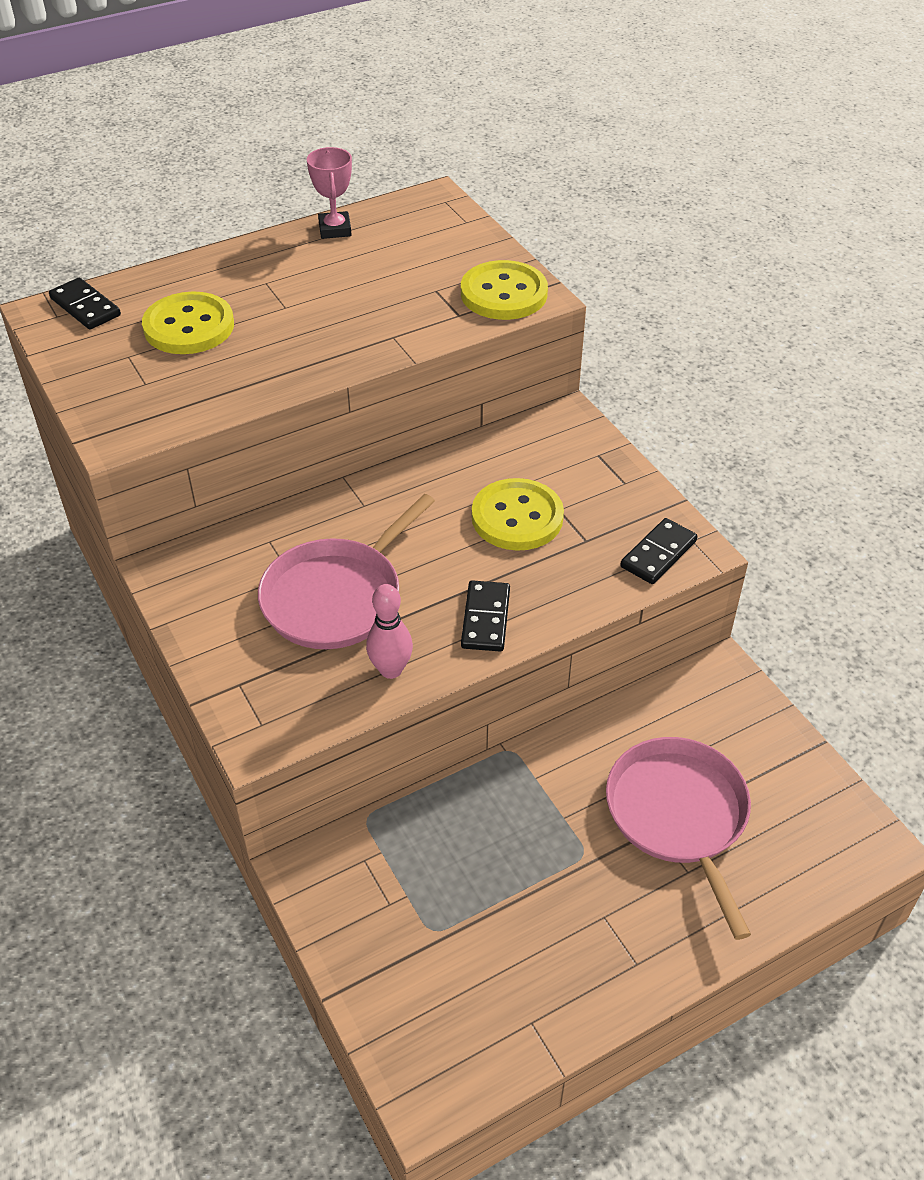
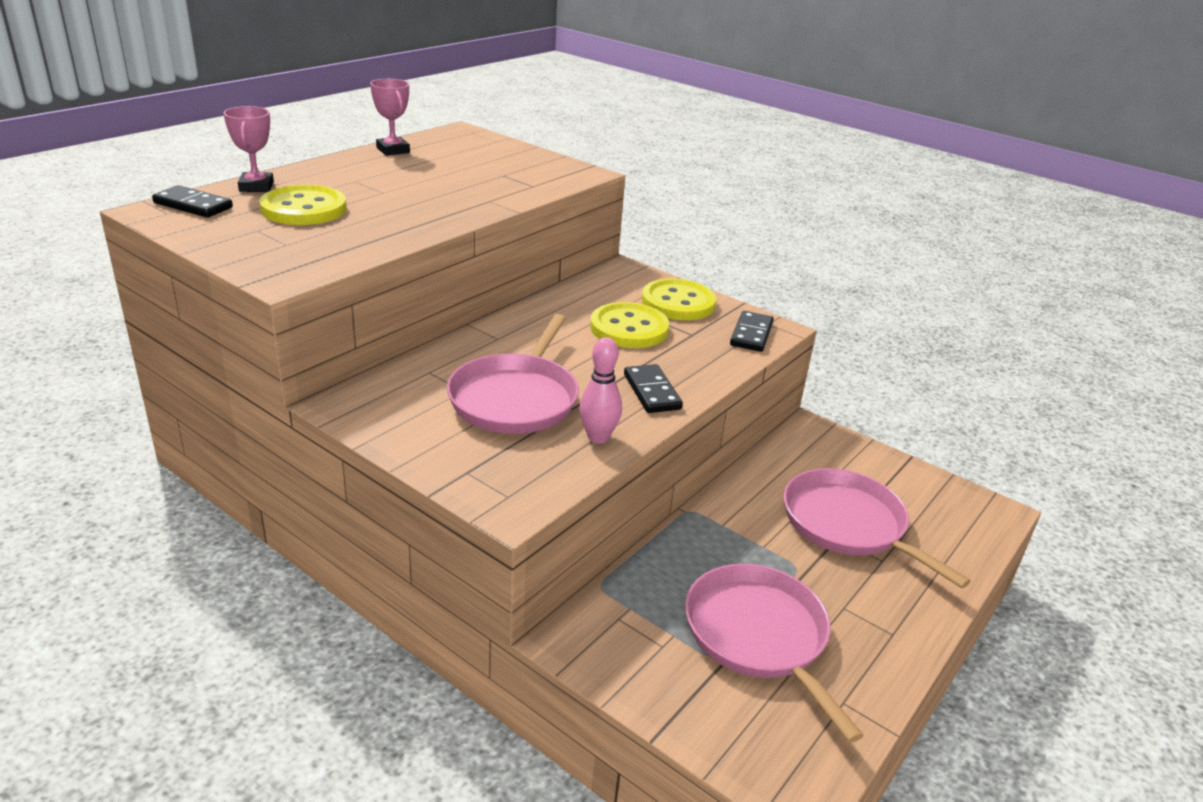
camera: 25 degrees left, 15 degrees down
yellow button [461,260,548,320] -> yellow button moved to [642,279,716,320]
none -> pink trophy [224,106,274,192]
none -> pink pan [685,564,864,743]

